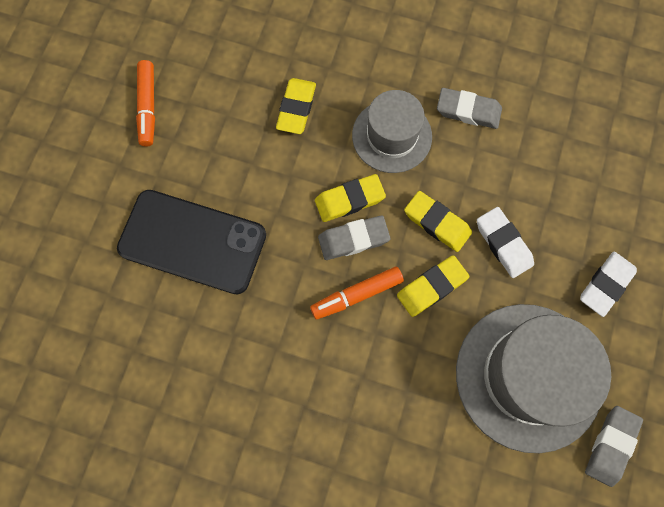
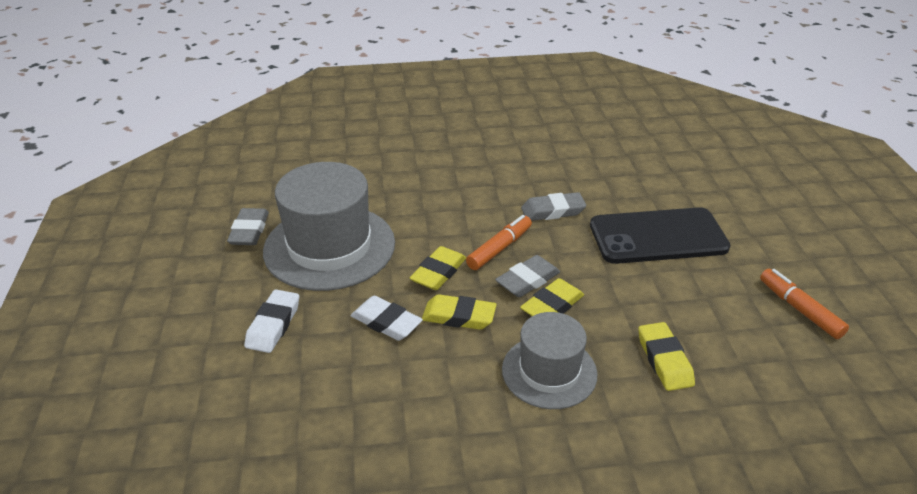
camera: 155 degrees right, 35 degrees down
grey eraser [437,88,502,129] -> grey eraser moved to [521,192,586,221]

